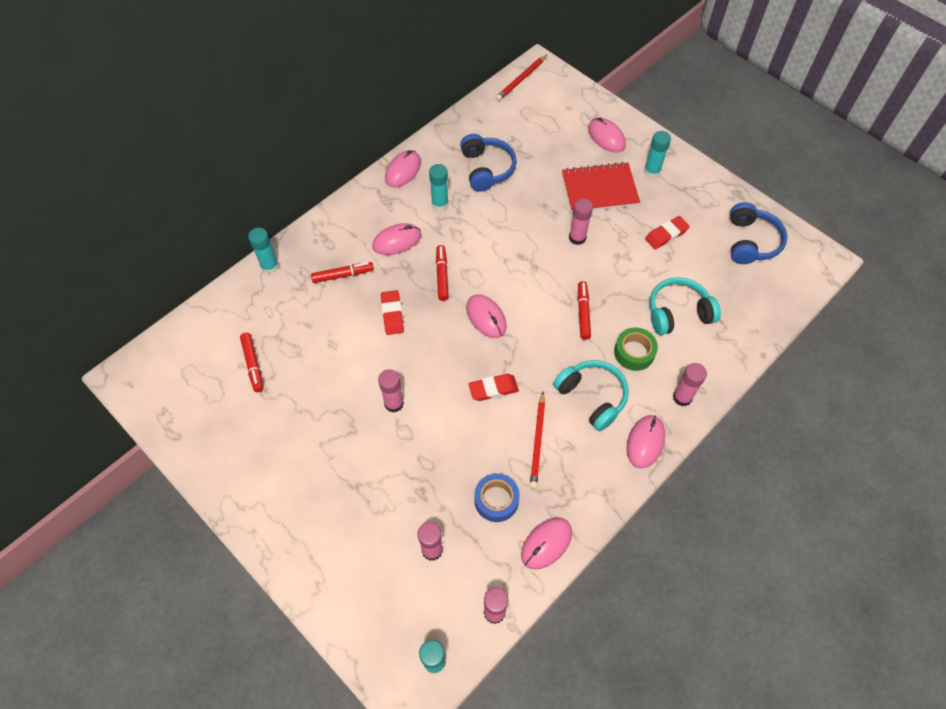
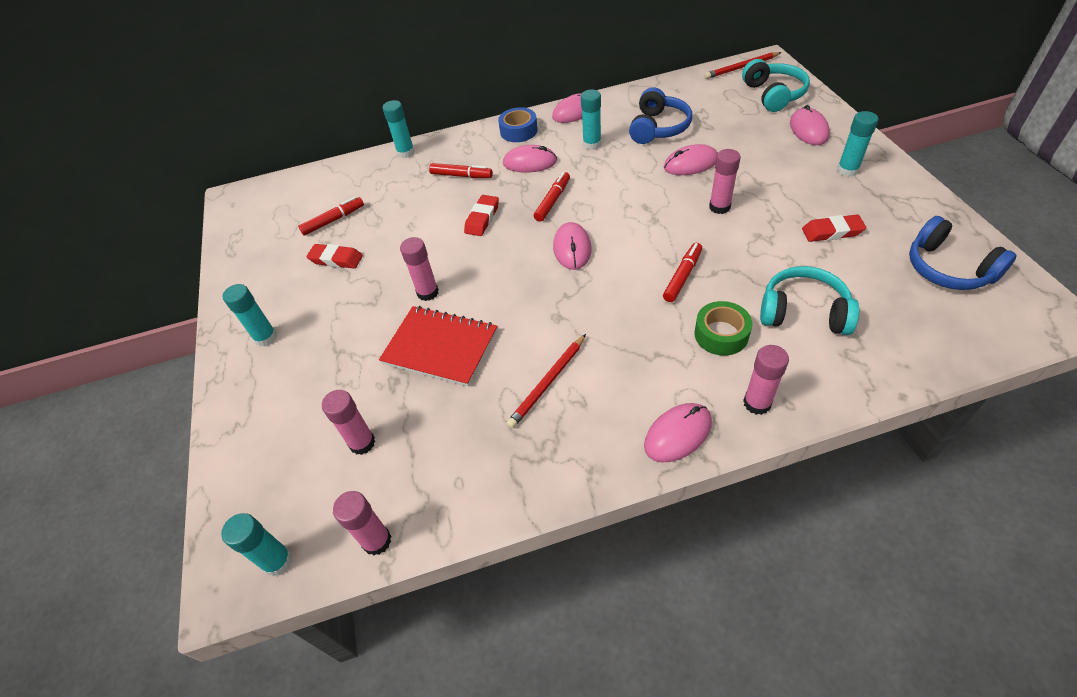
camera: 35 degrees right, 10 degrees down
red marker [240,333,263,392] -> red marker turned 135 degrees counterclockwise [298,197,364,236]
red eraser [468,374,519,401] -> red eraser moved to [307,244,363,269]
blue tape [474,473,520,522] -> blue tape moved to [498,107,538,142]
pink mouse [521,517,572,570] -> pink mouse moved to [664,144,718,175]
turquoise headphones [553,360,629,431] -> turquoise headphones moved to [742,59,810,112]
red notebook [562,162,640,213] -> red notebook moved to [379,306,497,387]
blue headphones [730,202,787,264] -> blue headphones turned 105 degrees clockwise [909,216,1017,290]
none -> turquoise glue stick [223,284,277,347]

